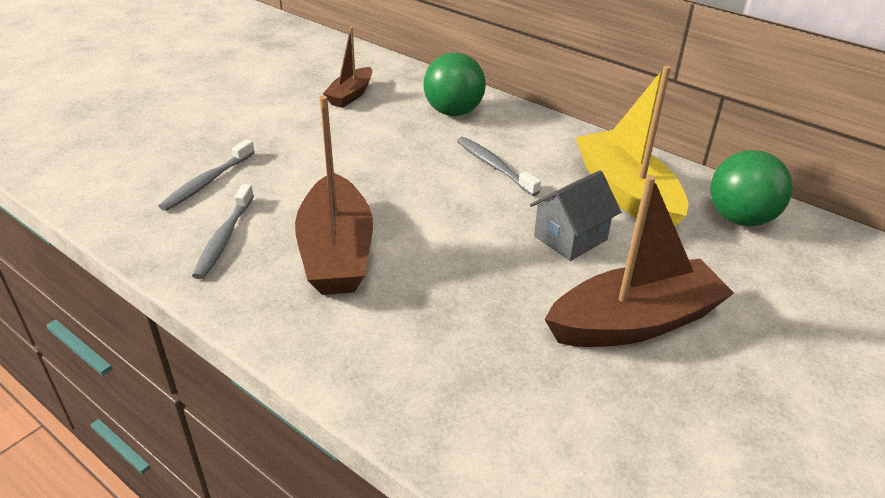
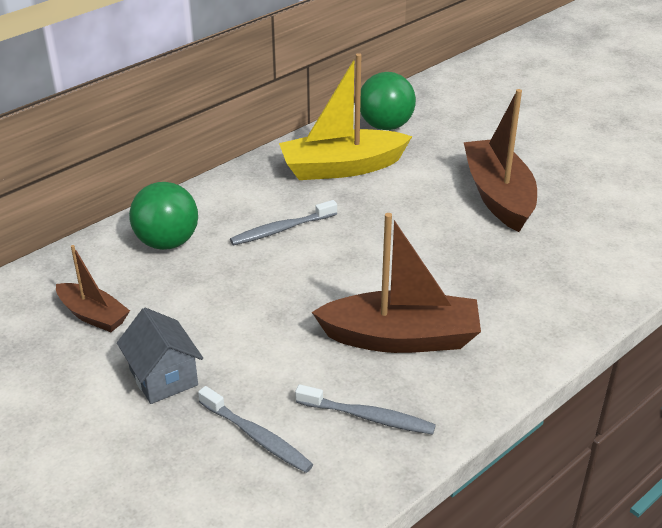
camera: 80 degrees left, 0 degrees up
grey house [530,170,621,261] -> grey house moved to [117,308,203,404]

